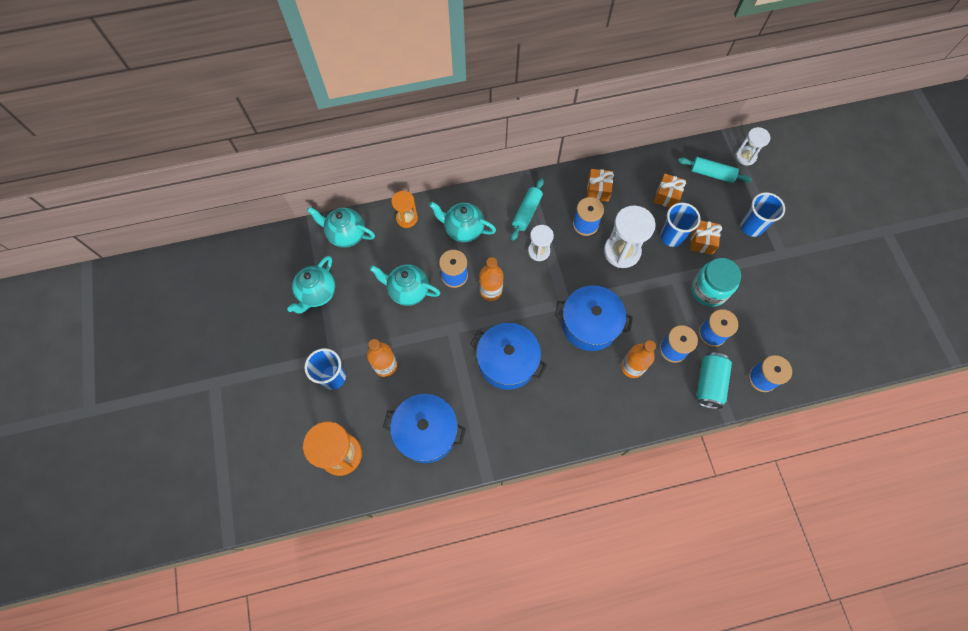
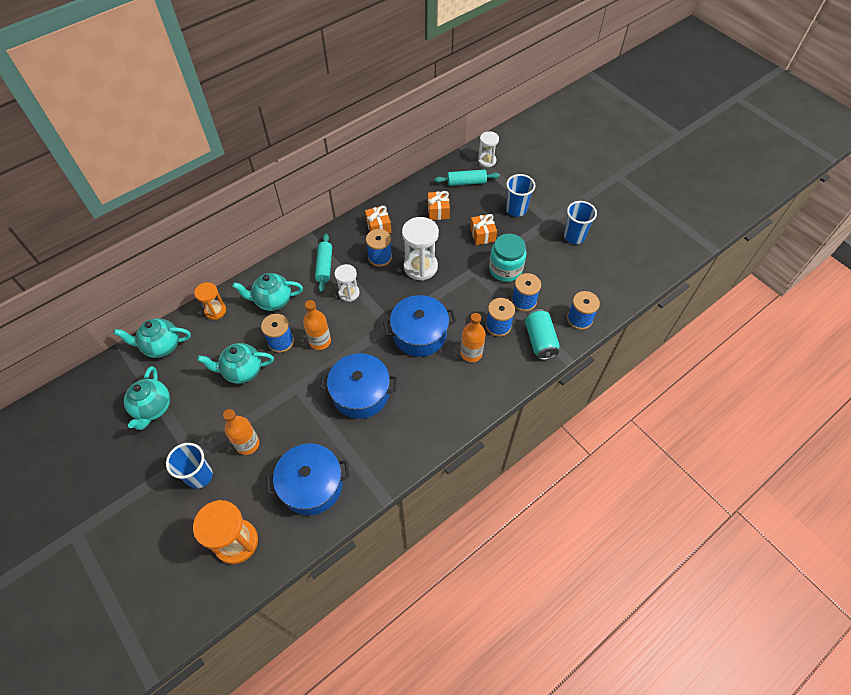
camera: 25 degrees left, 10 degrees down
blue cup [660,203,701,247] -> blue cup moved to [564,201,597,244]

